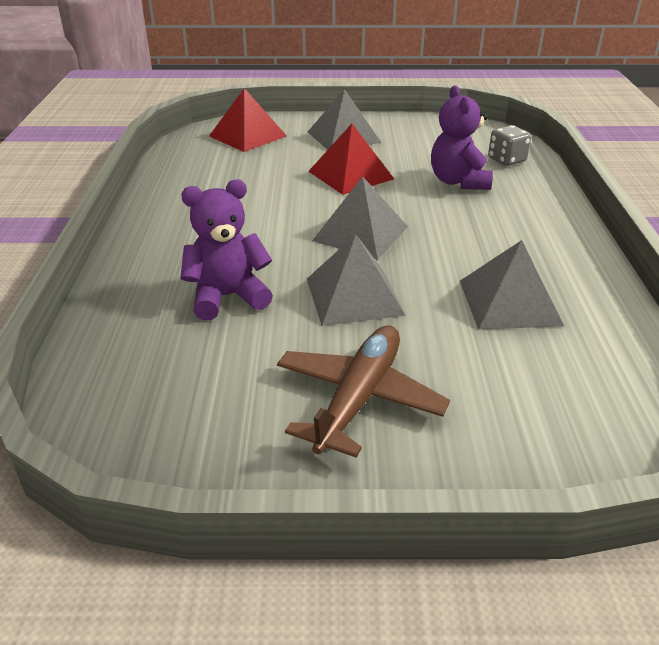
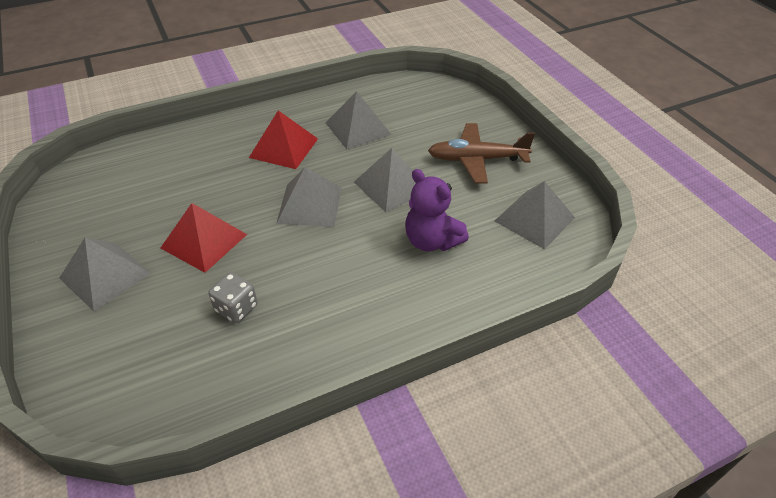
camera: 115 degrees left, 10 degrees up
red pyramid [209,88,287,152] -> red pyramid moved to [249,110,318,169]
purple teddy bear [431,85,493,190] -> none
grey dice [488,125,531,166] -> grey dice moved to [208,272,258,323]
none -> grey pyramid [495,181,575,249]

